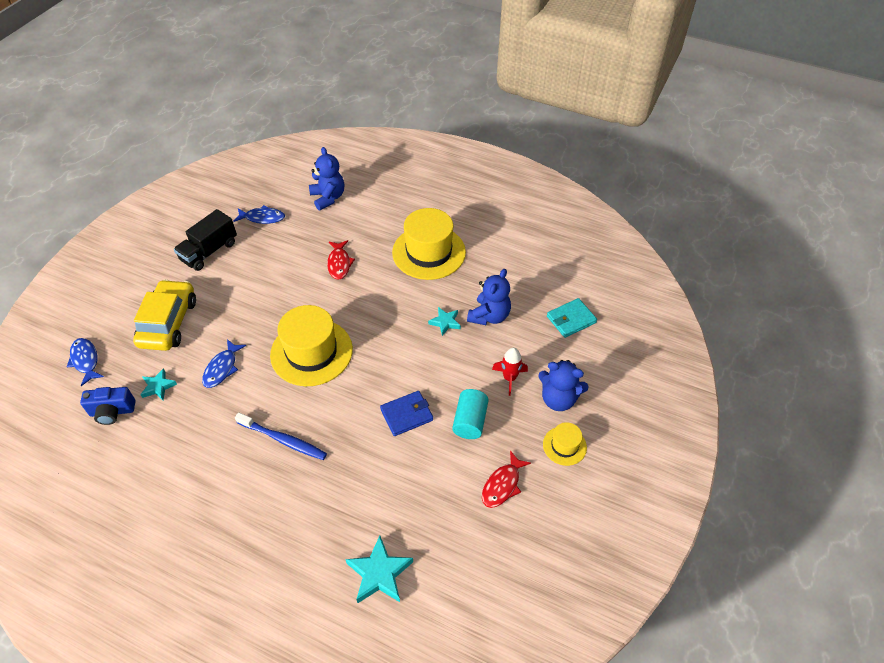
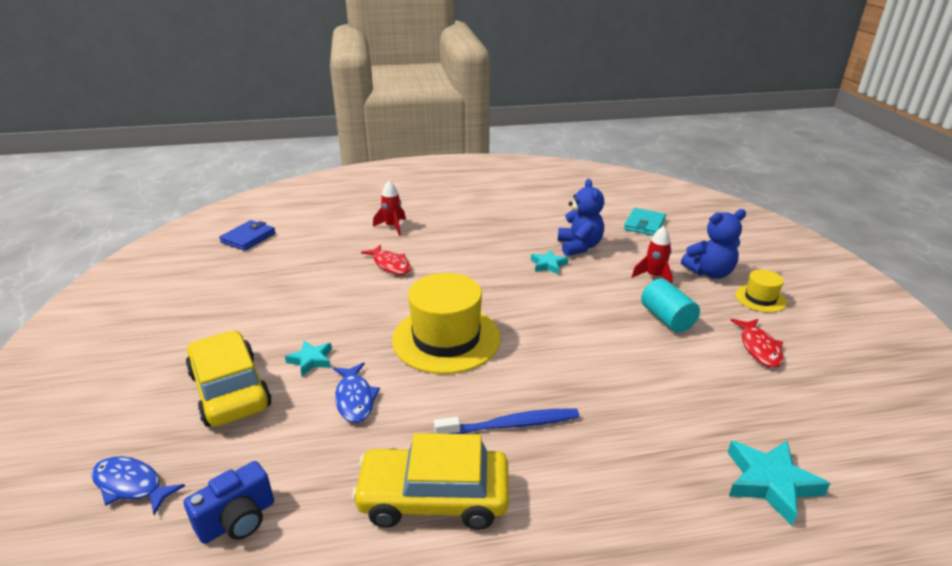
camera: 35 degrees left, 20 degrees down
turquoise star [140,368,177,400] -> turquoise star moved to [285,340,332,376]
black truck [174,209,237,271] -> none
blue fish [233,205,285,224] -> none
blue teddy bear [309,147,344,210] -> none
blue wallet [380,391,433,436] -> blue wallet moved to [219,220,276,251]
yellow hat [392,208,466,280] -> none
none -> yellow car [352,433,509,530]
none -> red rocket [373,181,406,236]

